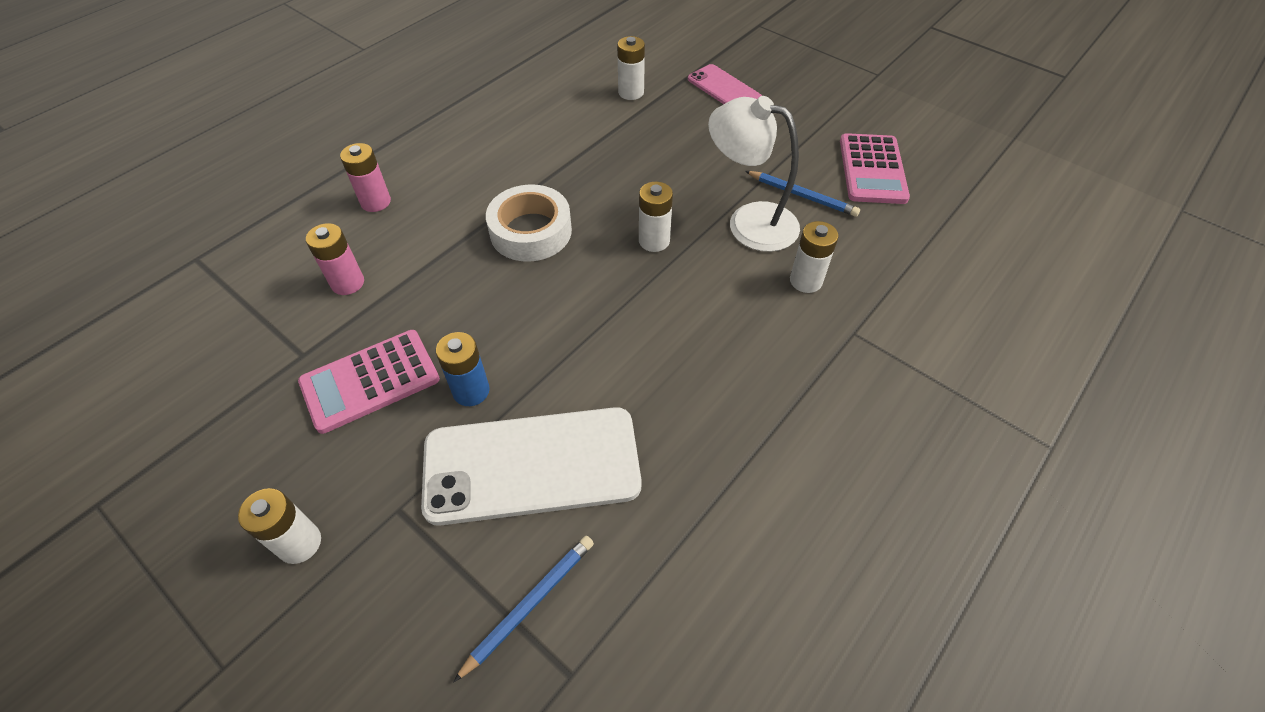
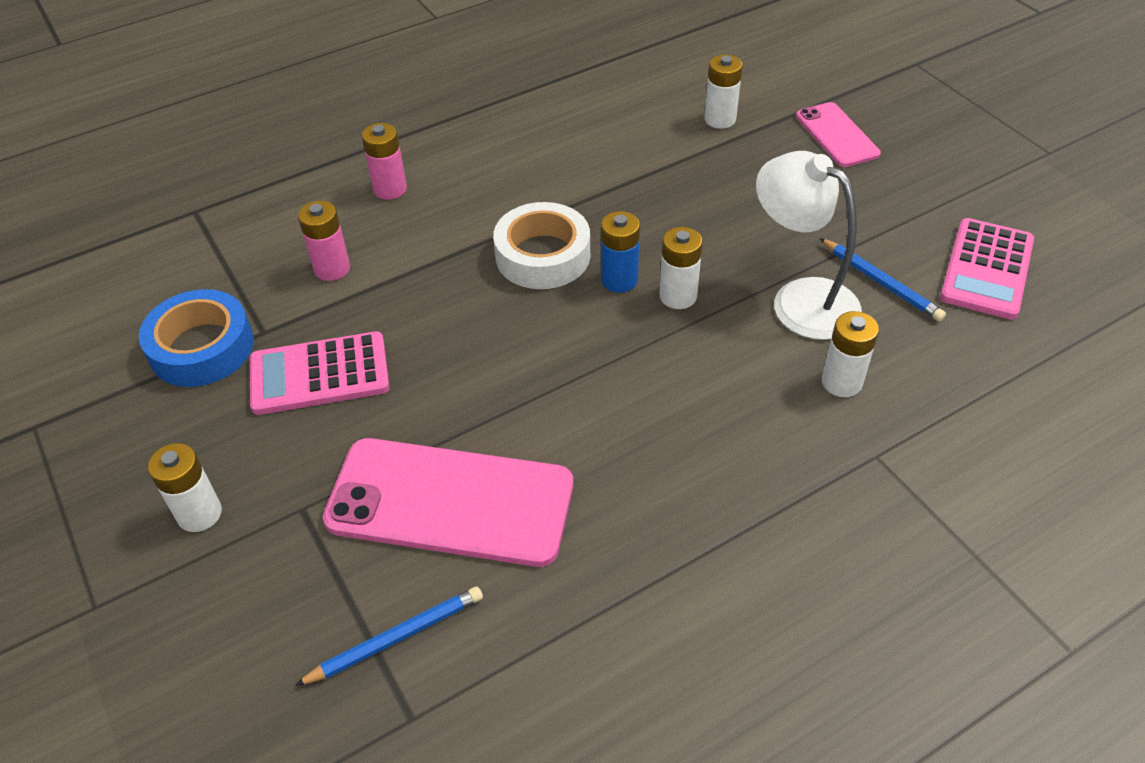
camera: 20 degrees right, 5 degrees down
white phone [421,407,642,526] -> pink phone [323,438,573,567]
blue battery [436,332,490,406] -> blue battery moved to [601,211,640,293]
none -> blue tape [139,289,254,387]

